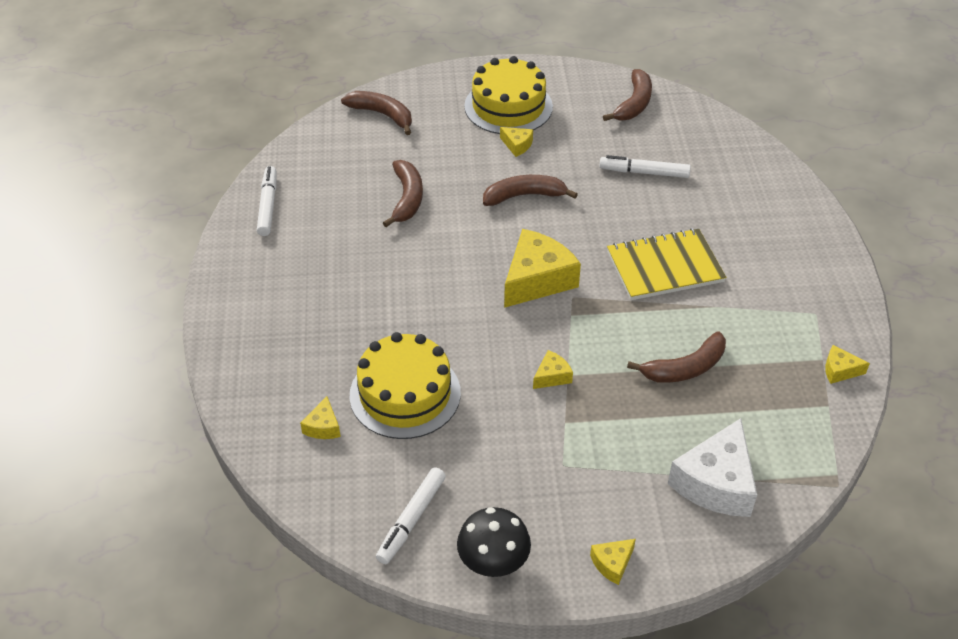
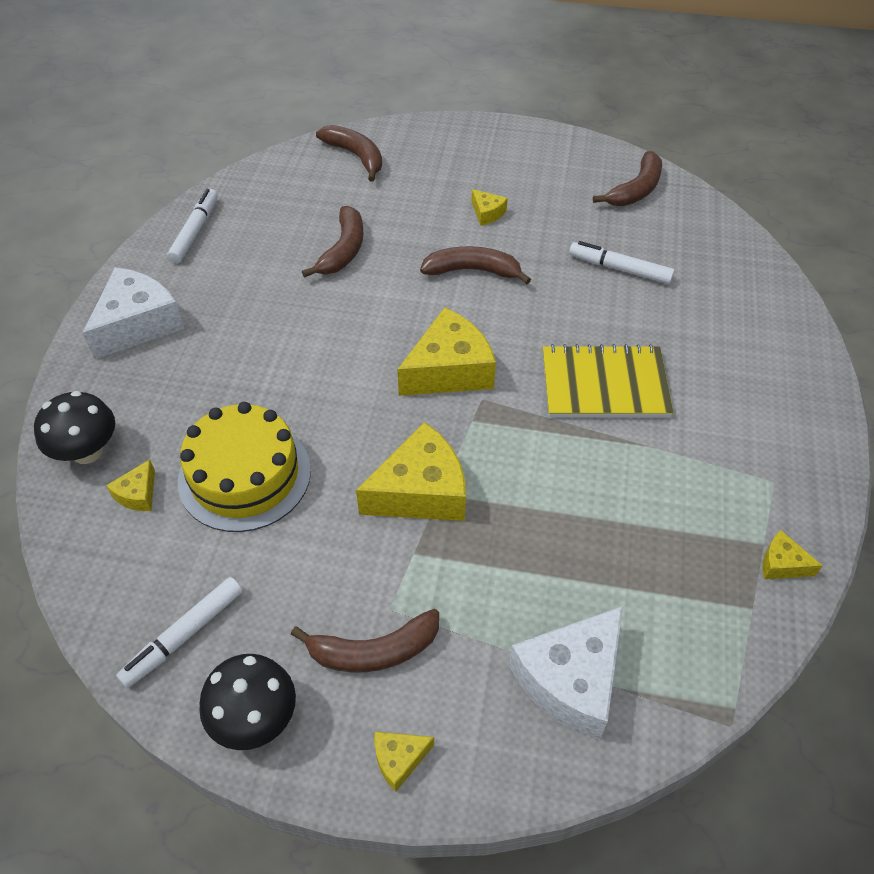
camera: 15 degrees right, 5 degrees up
yellow cake [464,56,553,134] -> none
yellow cheese [533,350,573,389] -> yellow cheese [356,422,466,521], size x2.14
brown banana [627,331,726,383] -> brown banana moved to [291,609,439,672]
none -> black mushroom [34,391,115,464]
none -> white cheese [83,267,185,359]

